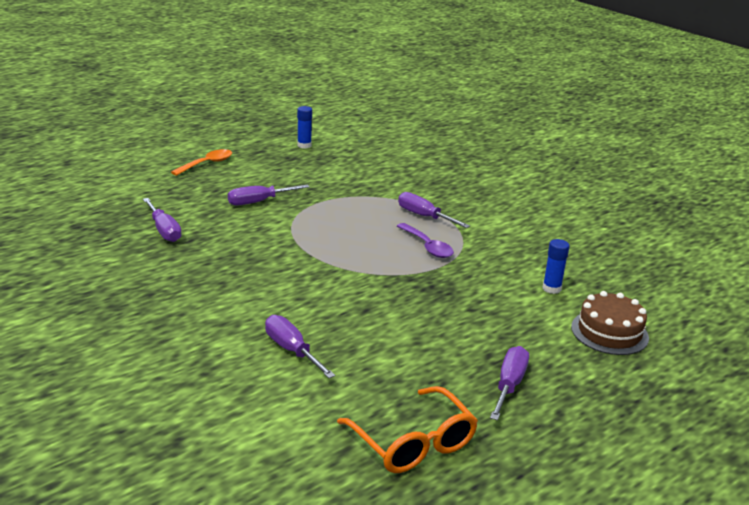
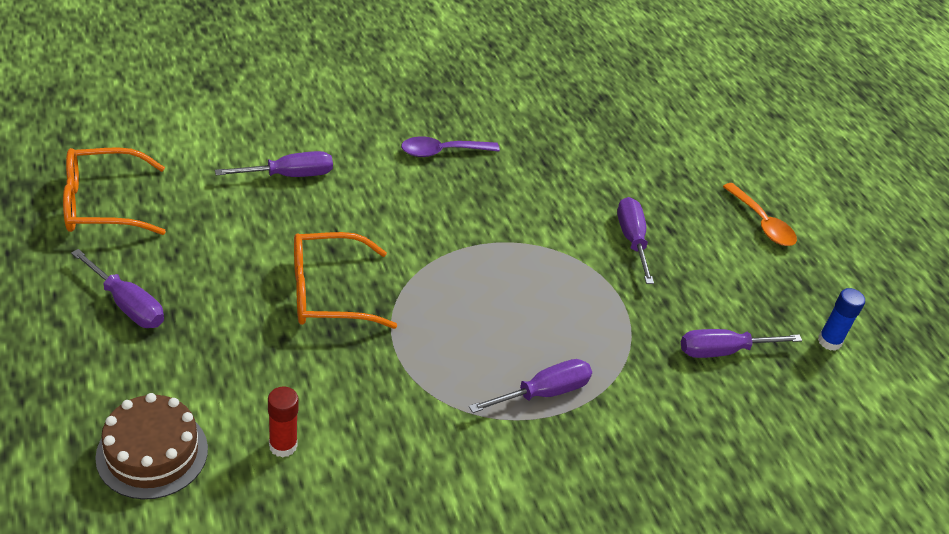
camera: 105 degrees right, 15 degrees up
purple screwdriver [143,198,181,242] -> purple screwdriver moved to [681,329,803,358]
purple spoon [397,223,454,258] -> purple spoon moved to [401,136,500,157]
blue glue stick [543,239,570,294] -> red glue stick [268,386,299,458]
none -> orange glasses [294,232,397,329]

